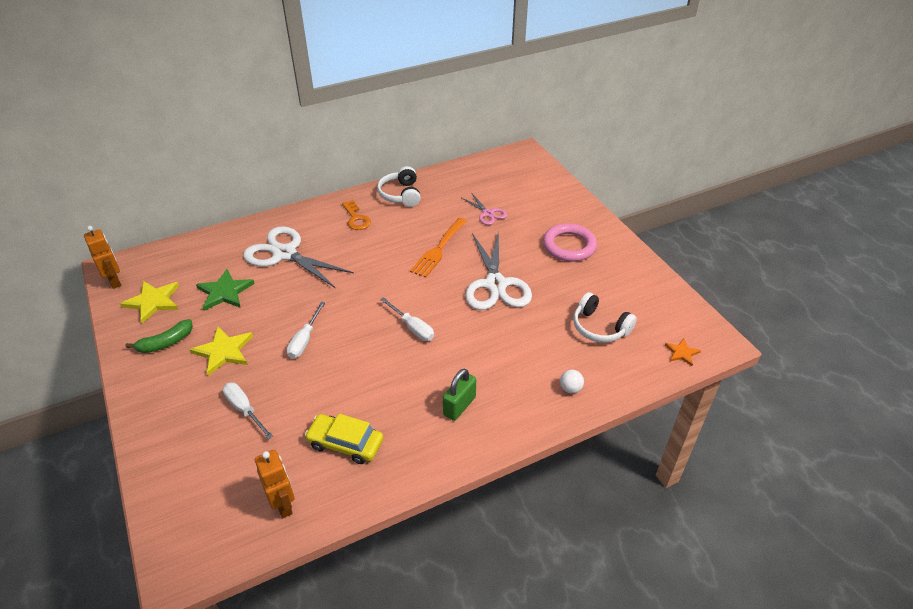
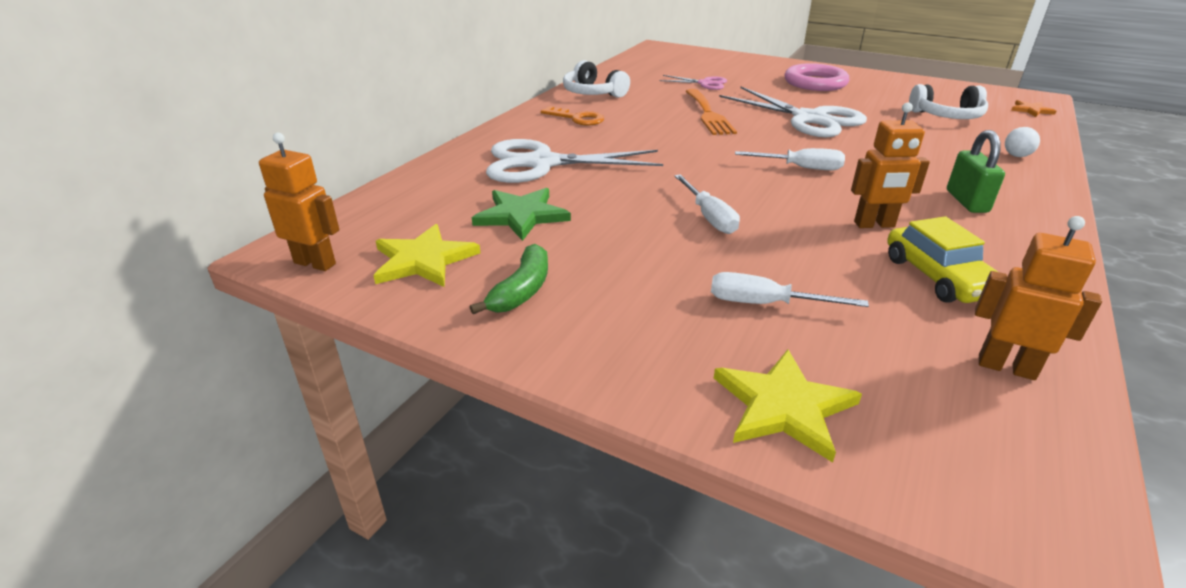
camera: 35 degrees left, 10 degrees down
yellow star [189,327,253,376] -> yellow star moved to [714,349,862,462]
yellow car [305,414,383,464] -> yellow car turned 90 degrees counterclockwise [887,216,998,303]
none -> orange robot [851,102,930,228]

